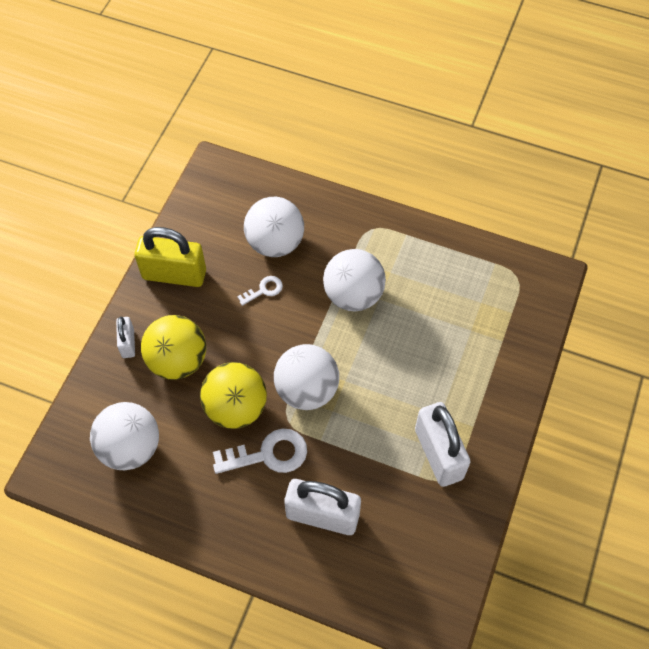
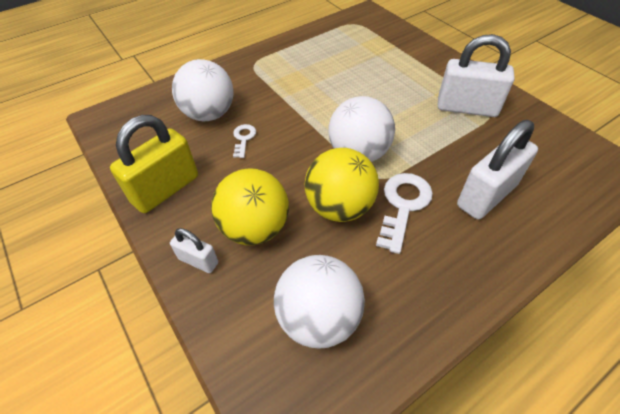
camera: 55 degrees left, 10 degrees down
white ball [323,249,386,311] -> none

